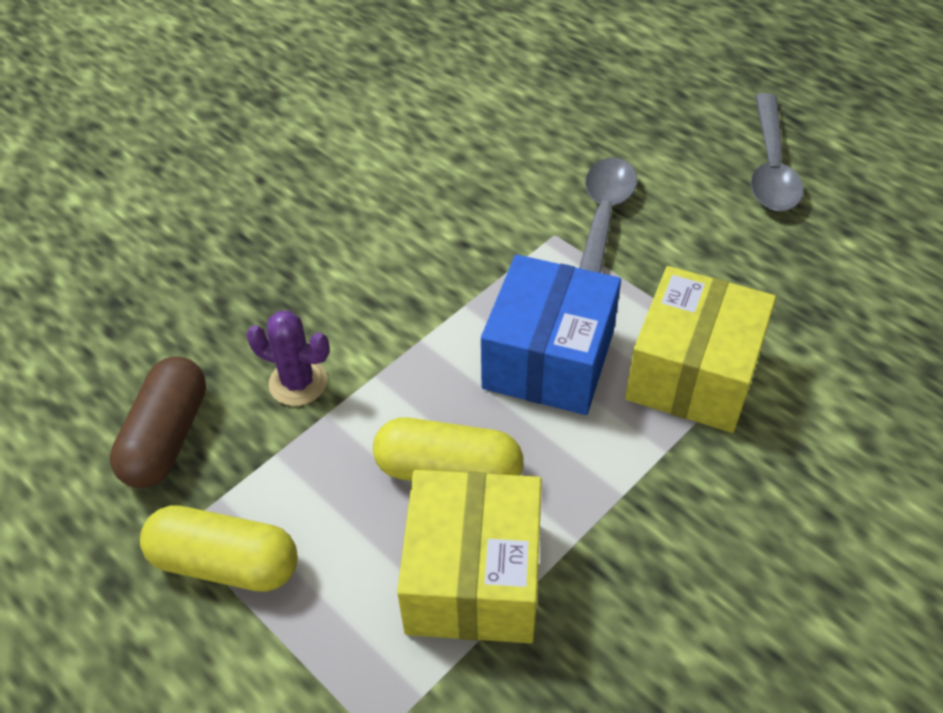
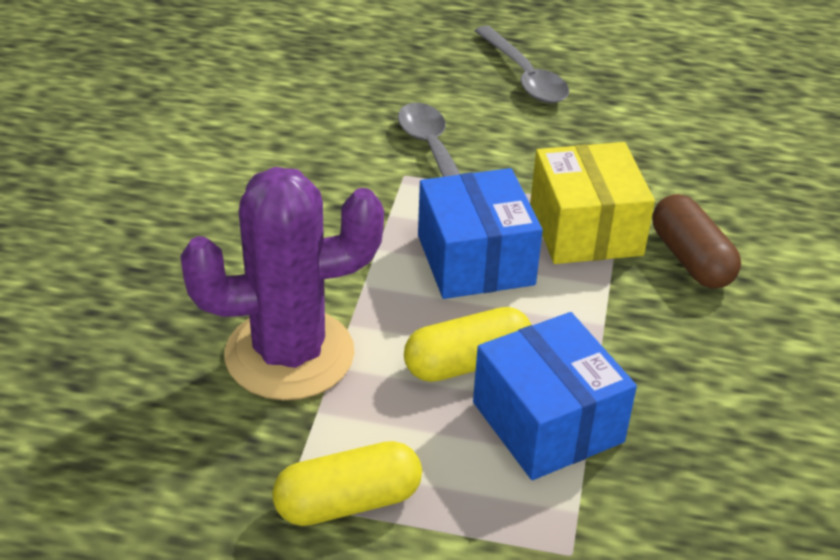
camera: 35 degrees left, 10 degrees down
brown capsule [110,357,206,488] -> brown capsule moved to [652,194,741,289]
purple cactus [246,310,330,406] -> purple cactus [180,167,384,400], size x2.28
yellow box [397,470,542,643] -> blue box [473,312,637,480]

